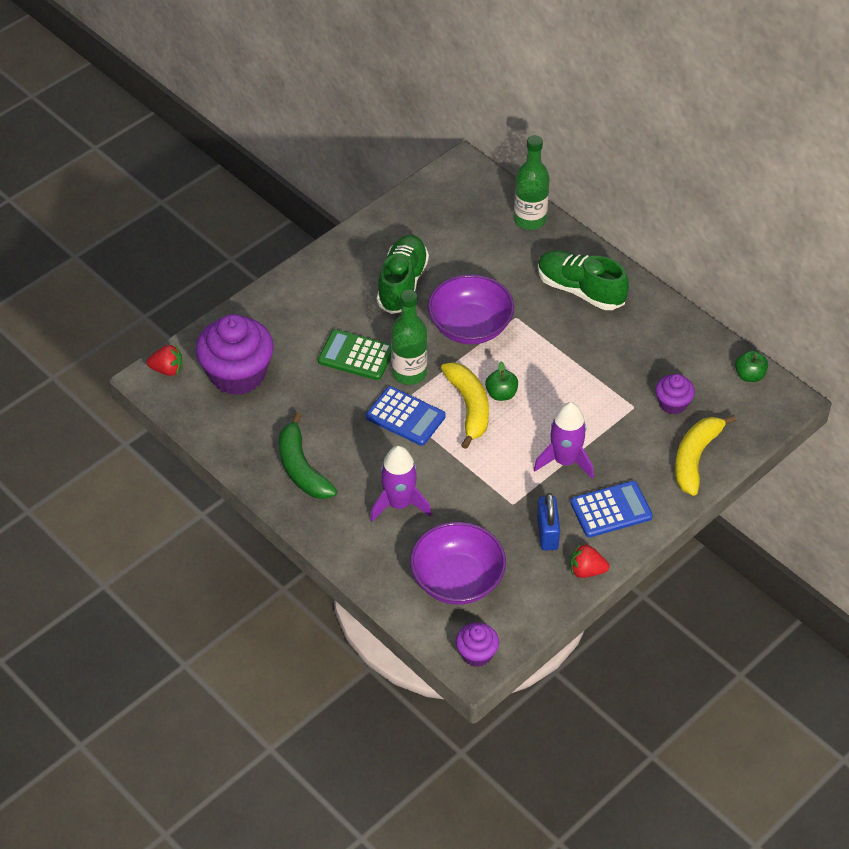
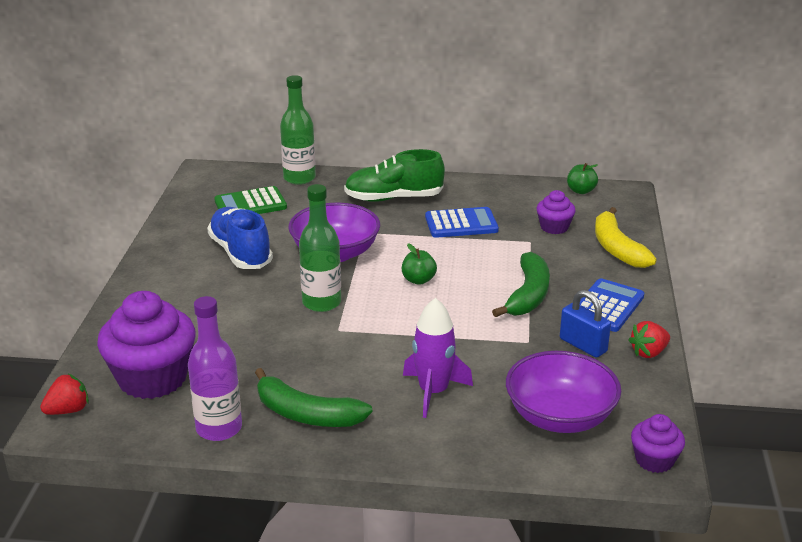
camera: 40 degrees left, 20 degrees down
green calculator [318,329,391,380] -> green calculator moved to [214,186,287,214]
blue calculator [366,386,446,446] -> blue calculator moved to [425,207,499,238]
green shoe [377,235,429,314] -> blue shoe [207,207,273,269]
yellow banana [441,362,489,449] -> none
purple rocket [534,402,594,479] -> green banana [492,252,550,317]
none -> purple bottle [188,296,242,441]

